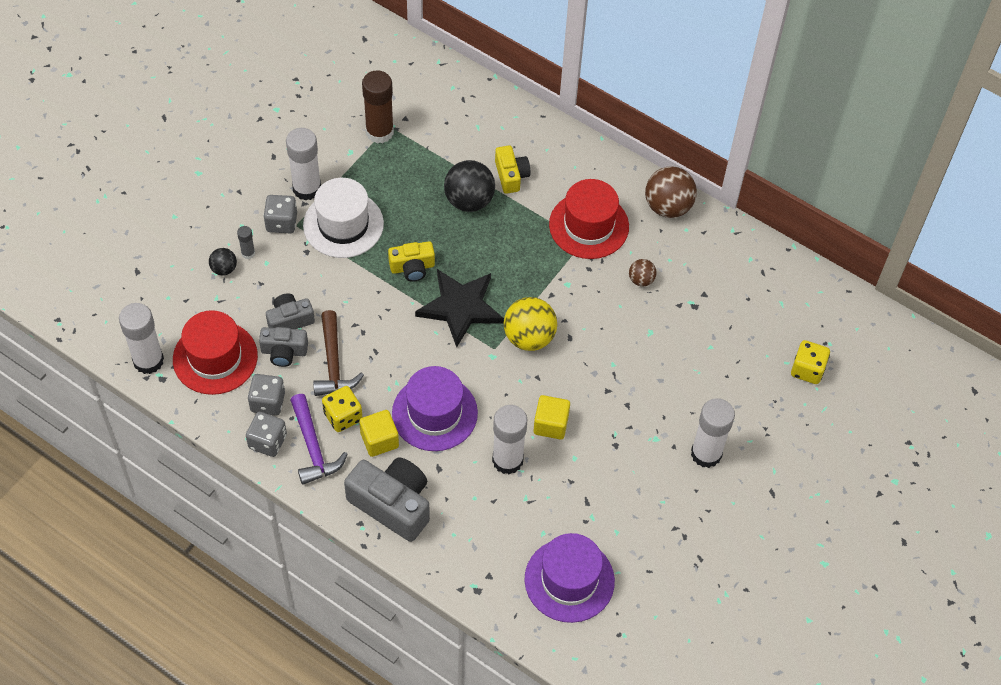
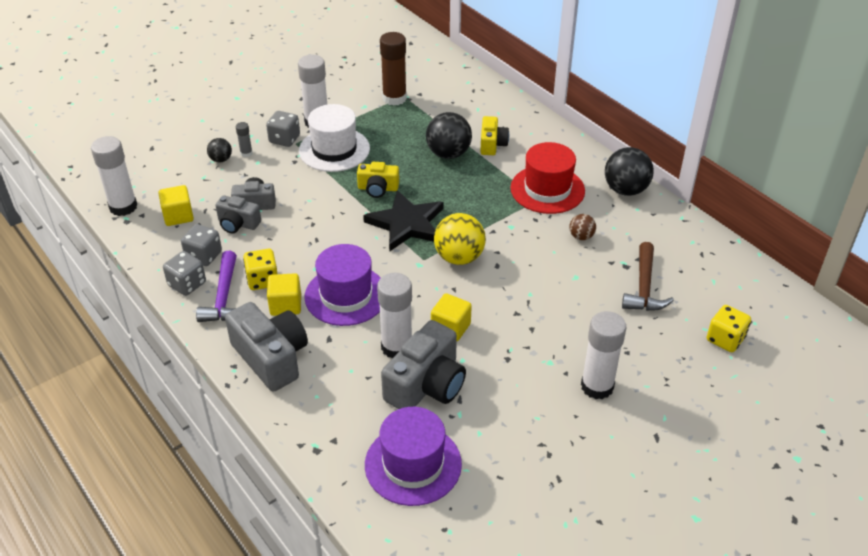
camera: 20 degrees right, 15 degrees down
red hat [173,310,258,395] -> yellow cube [159,185,194,226]
brown hammer [313,310,364,396] -> brown hammer moved to [622,242,674,311]
brown ball [645,166,697,218] -> black ball [605,147,654,196]
none -> grey camera [381,320,466,409]

